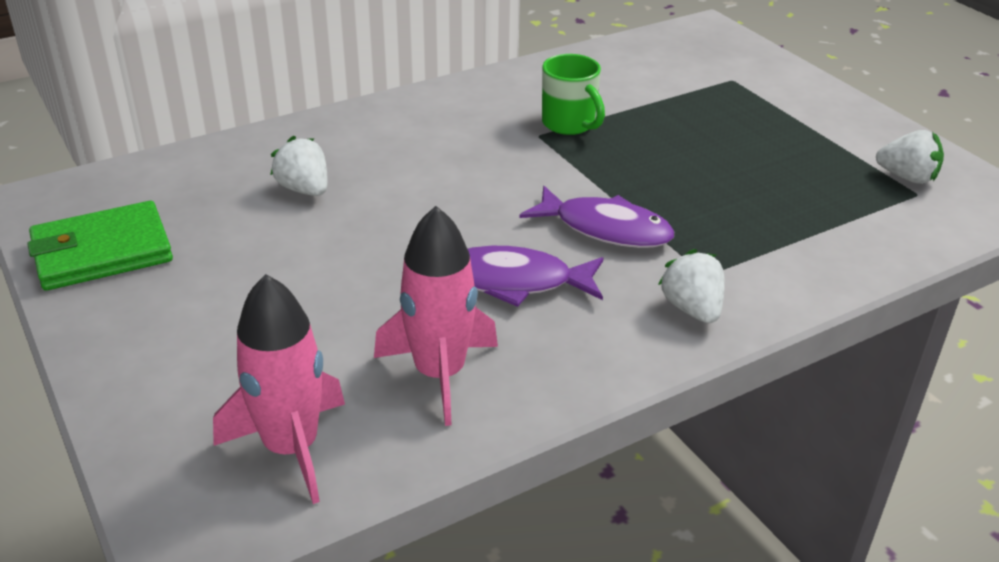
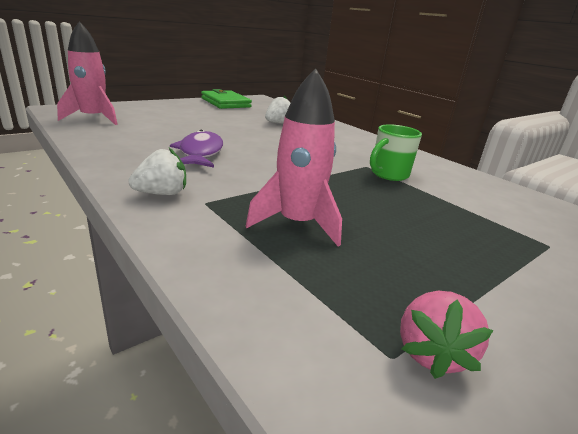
camera: 80 degrees right, 10 degrees down
pink rocket [374,206,498,426] -> pink rocket moved to [246,69,342,247]
purple fish [520,186,674,248] -> none
white strawberry [876,130,944,184] -> pink strawberry [400,291,494,379]

